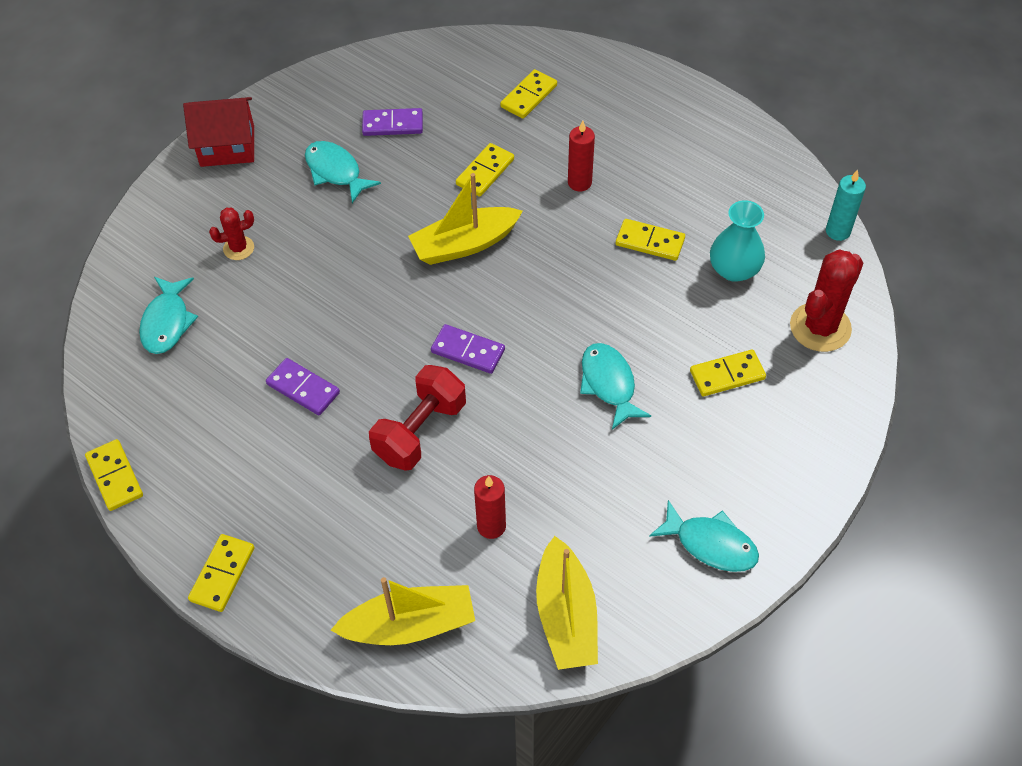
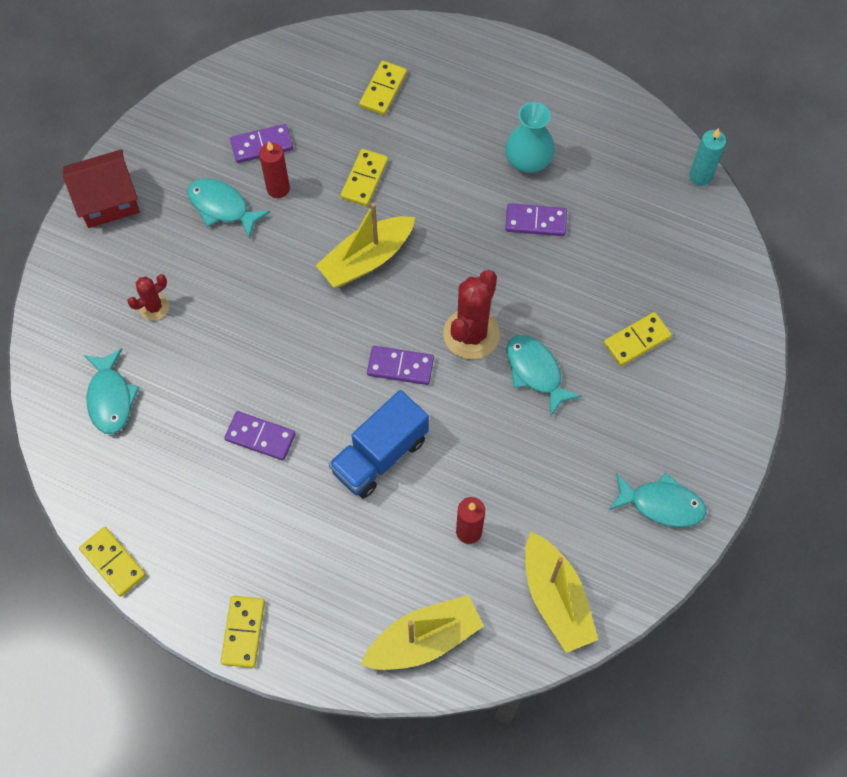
camera: 15 degrees left, 10 degrees up
red dumbbell [369,365,466,471] -> blue truck [329,390,429,499]
red candle [568,120,595,192] -> red candle moved to [259,141,290,198]
yellow domino [616,219,685,261] -> purple domino [505,203,567,236]
turquoise vase [710,200,765,282] -> turquoise vase moved to [505,102,555,173]
red cactus [790,249,863,352] -> red cactus moved to [443,270,500,359]

